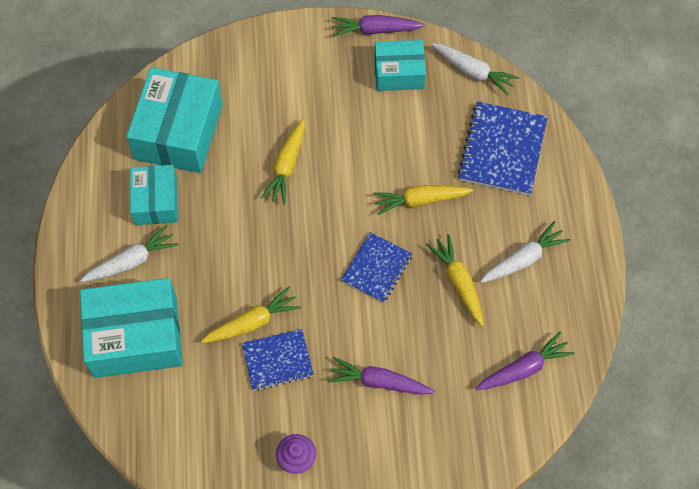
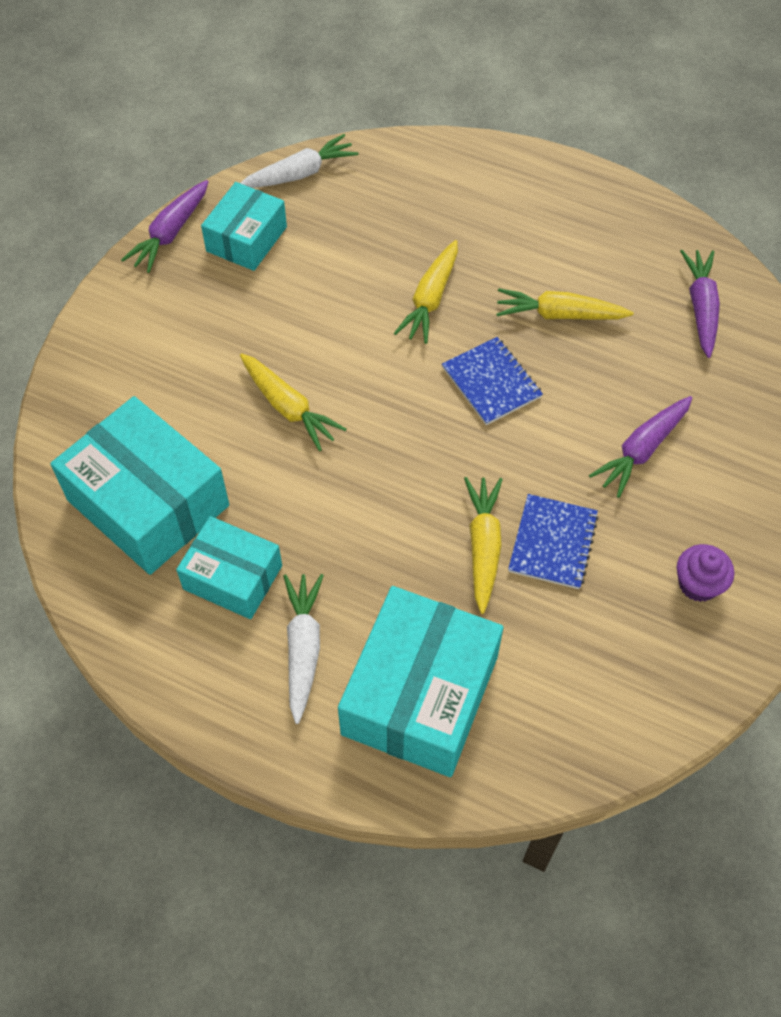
camera: 60 degrees left, 5 degrees down
blue notebook [458,101,548,196] -> none
white carrot [480,221,570,283] -> none

